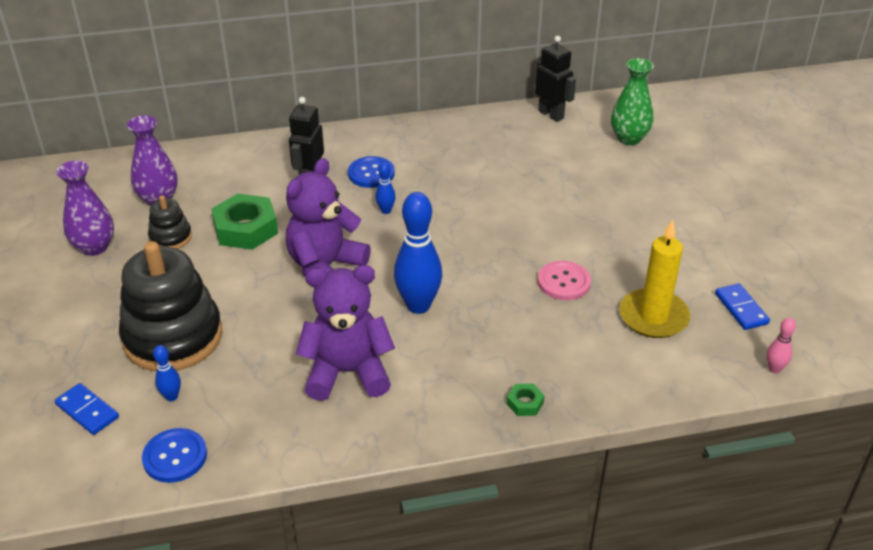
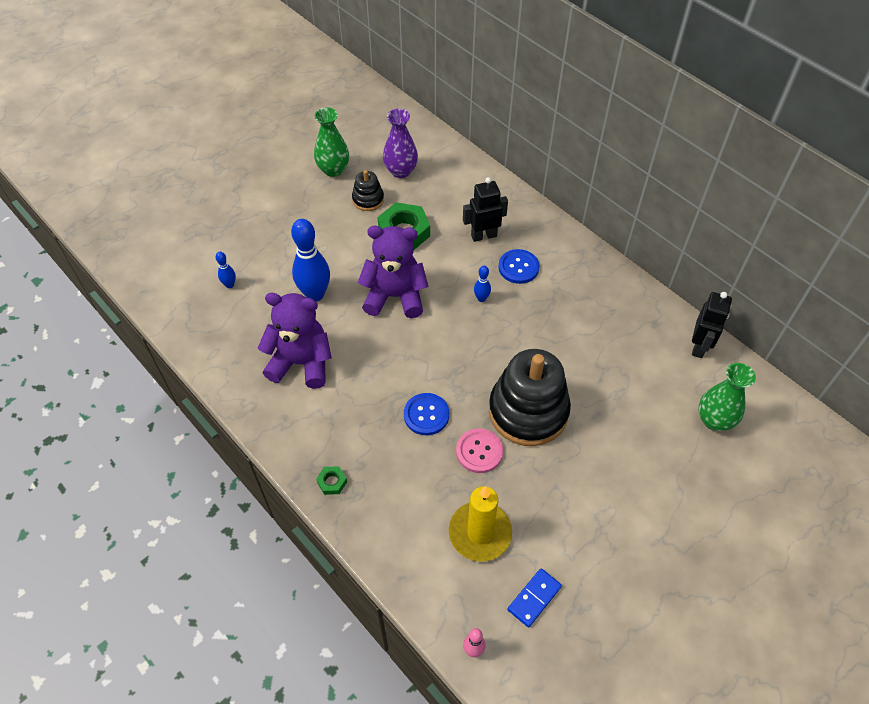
camera: 60 degrees right, 15 degrees up
blue domino [55,383,119,435] -> none
purple vase [56,161,114,256] -> green vase [314,107,349,177]
black stacking toy [119,241,222,372] -> black stacking toy moved to [489,349,571,446]
blue button [142,428,207,483] -> blue button moved to [404,393,449,435]
purple teddy bear [296,265,395,401] -> purple teddy bear turned 45 degrees counterclockwise [258,293,332,389]
blue bowling pin [394,192,442,314] -> blue bowling pin moved to [291,219,330,301]

